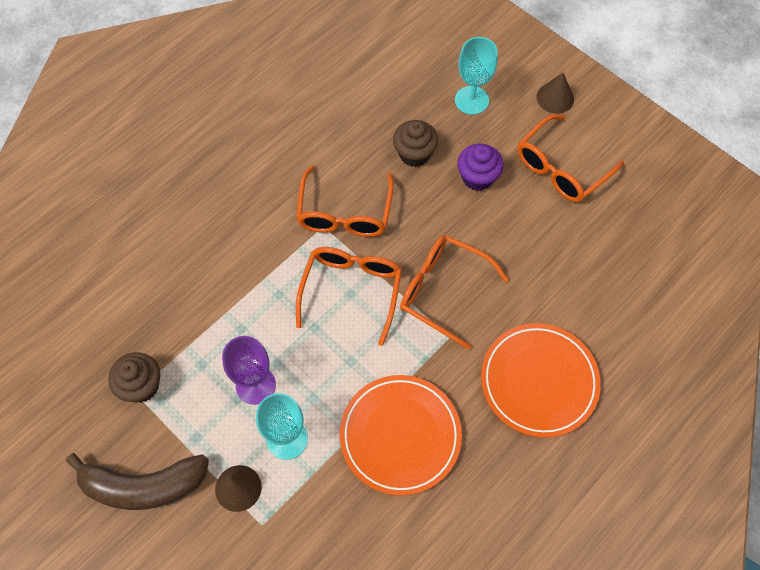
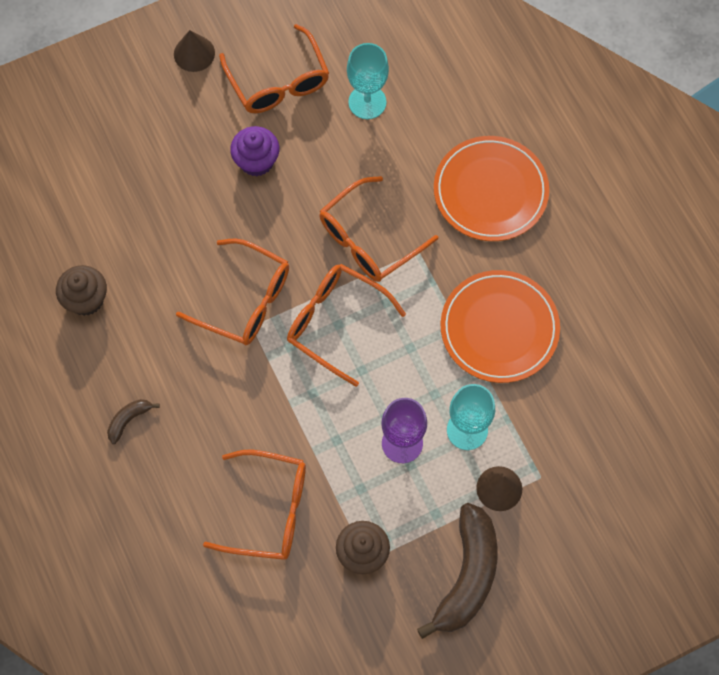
camera: 70 degrees left, 5 degrees up
brown cupcake [393,120,438,167] -> brown cupcake moved to [56,265,107,316]
turquoise goblet [455,37,498,115] -> turquoise goblet moved to [347,43,389,119]
none -> brown banana [107,399,160,444]
none -> orange glasses [203,450,306,560]

